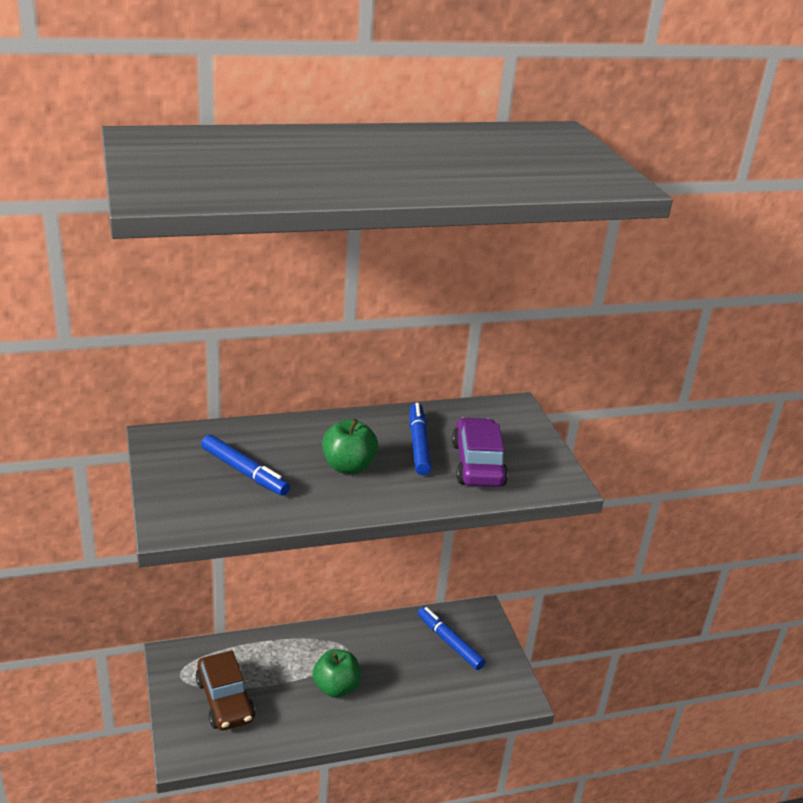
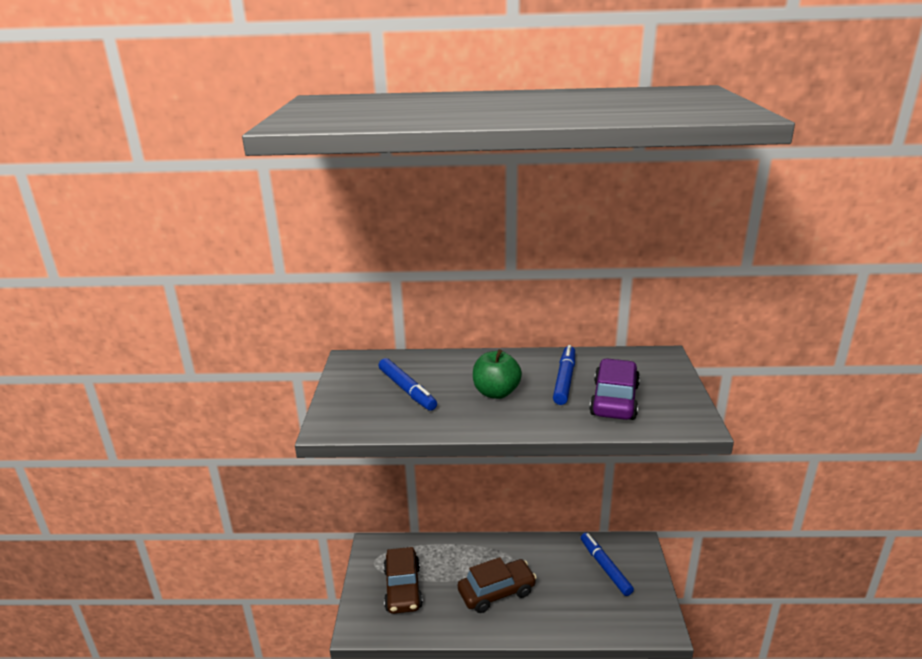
camera: 20 degrees right, 5 degrees down
green apple [312,649,361,698] -> brown car [458,557,537,613]

